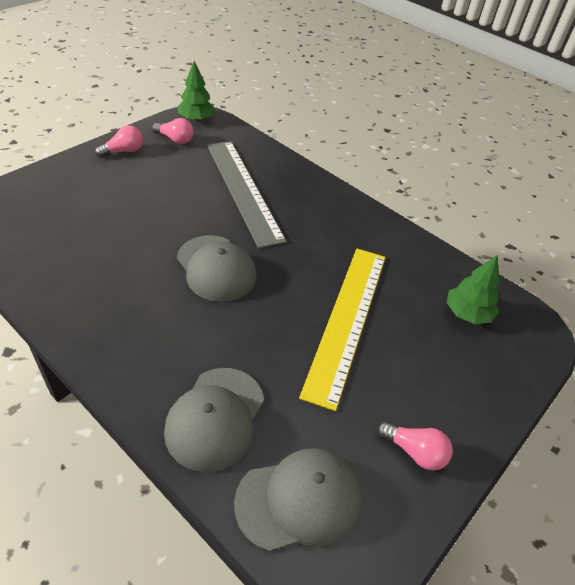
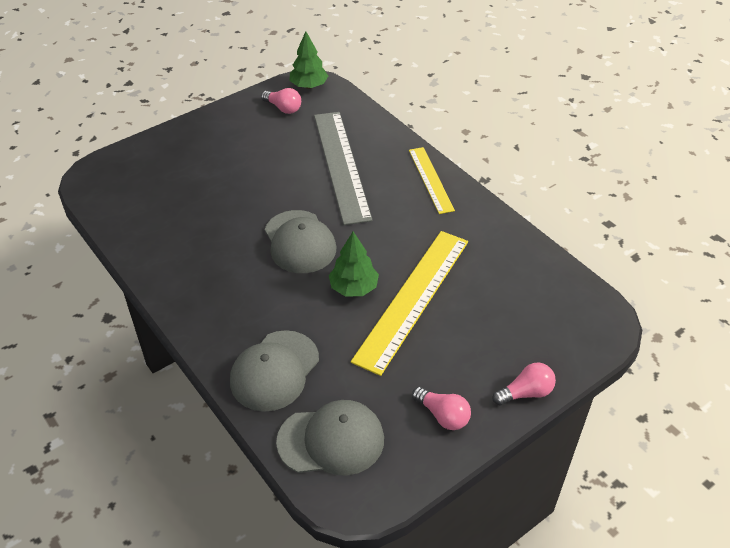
camera: 15 degrees right, 0 degrees up
pink light bulb [95,125,143,157] -> pink light bulb moved to [492,362,556,406]
green tree [447,255,500,324] -> green tree moved to [329,232,379,297]
none -> yellow ruler [409,147,455,214]

